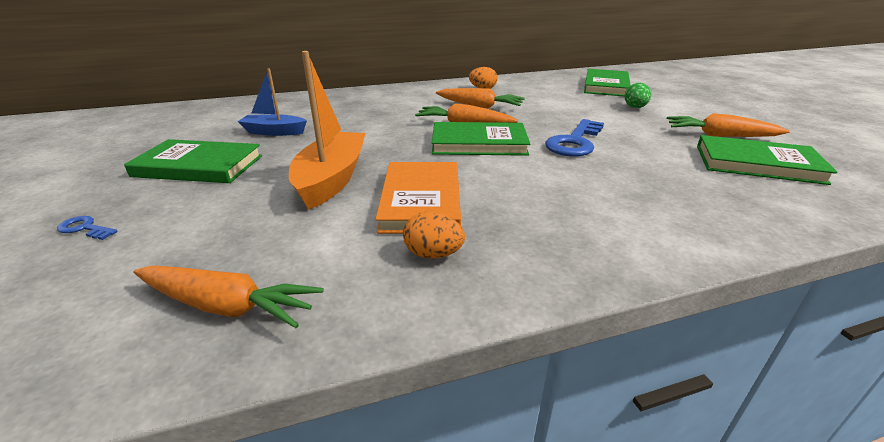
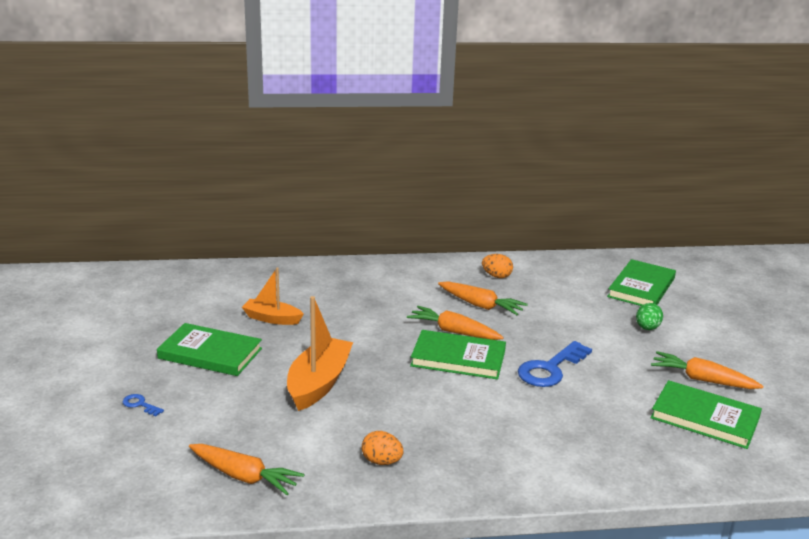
camera: 10 degrees right, 5 degrees down
blue boat [238,68,307,136] -> orange boat [242,267,303,325]
orange book [375,162,461,234] -> none

